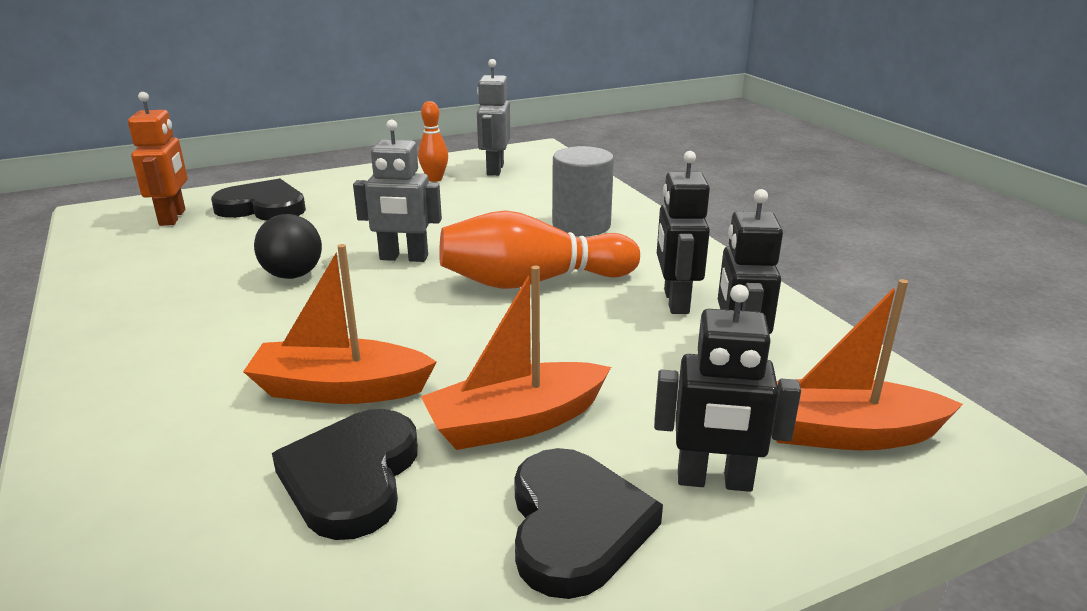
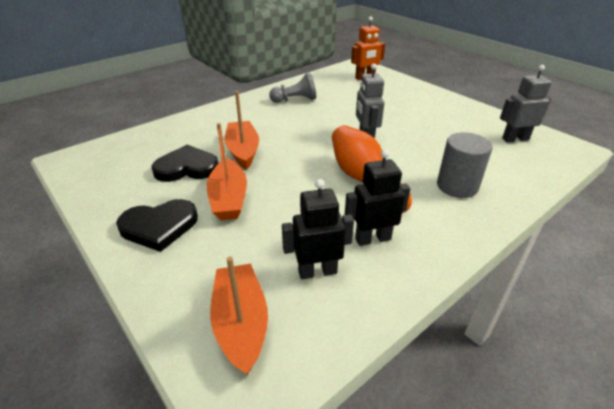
camera: 75 degrees right, 10 degrees up
black heart [211,178,306,221] -> none
black ball [254,214,322,279] -> none
orange bowling pin [418,101,448,182] -> none
orange boat [421,266,611,450] -> orange boat turned 150 degrees counterclockwise [207,123,247,220]
black robot [654,285,801,492] -> none
none -> grey pawn [269,72,316,103]

